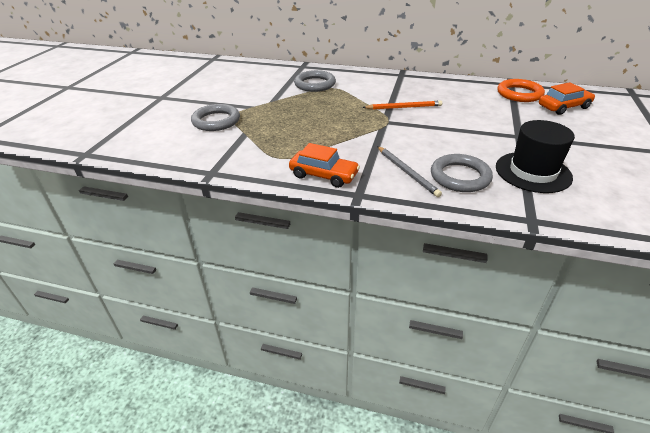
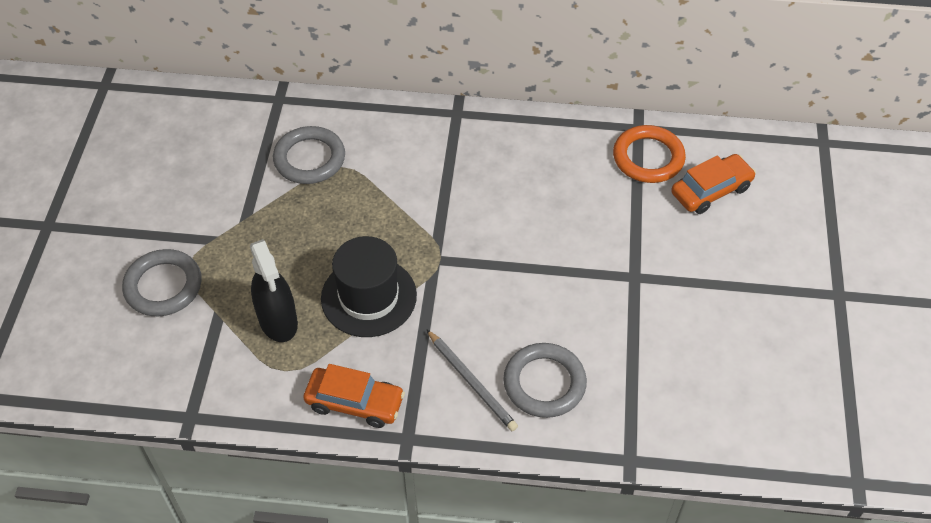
camera: 10 degrees left, 15 degrees up
orange pencil [362,101,442,110] -> none
black hat [496,120,575,193] -> black hat moved to [321,236,417,337]
none -> black spray bottle [250,239,298,342]

